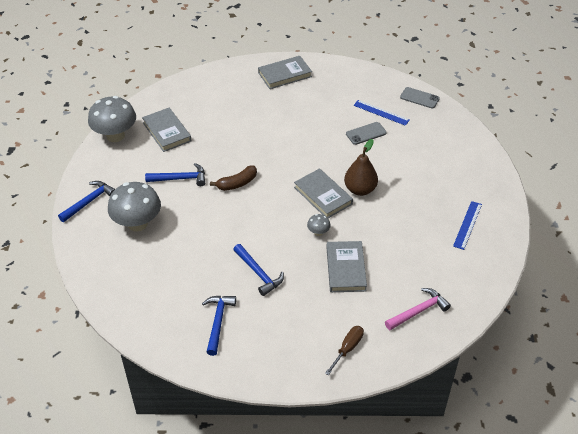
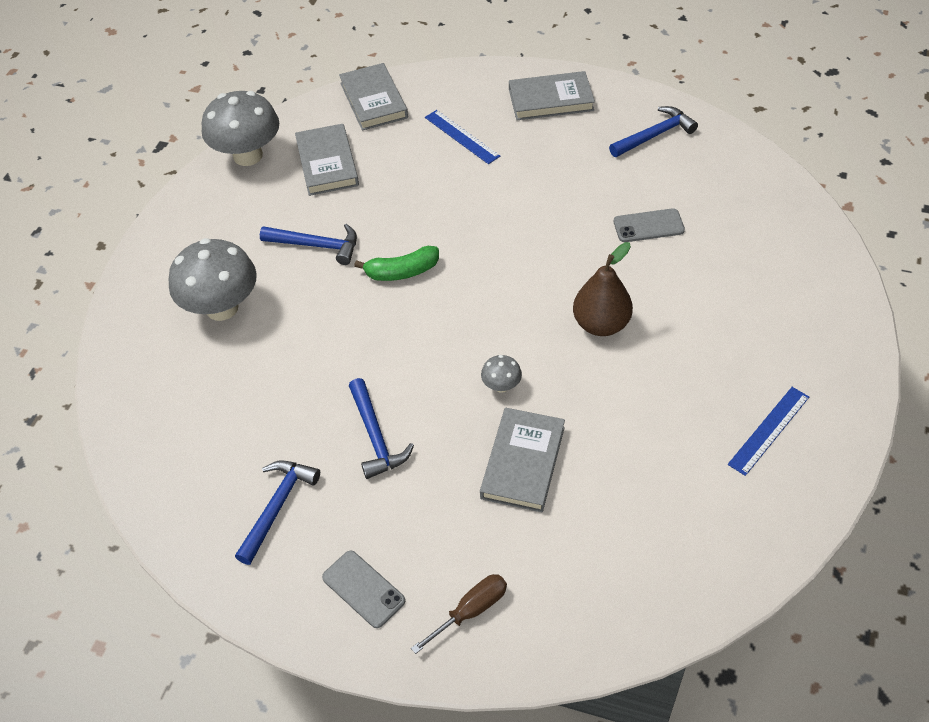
camera: 20 degrees right, 5 degrees up
blue hammer [58,181,115,222] -> blue hammer moved to [609,106,698,157]
brown banana [210,165,257,191] -> green banana [354,246,439,281]
grey book [294,168,353,218] -> grey book moved to [339,63,408,131]
blue ruler [354,100,410,126] -> blue ruler moved to [425,110,500,164]
pink hammer [385,288,451,330] -> none
grey phone [400,87,440,108] -> grey phone moved to [322,551,405,628]

